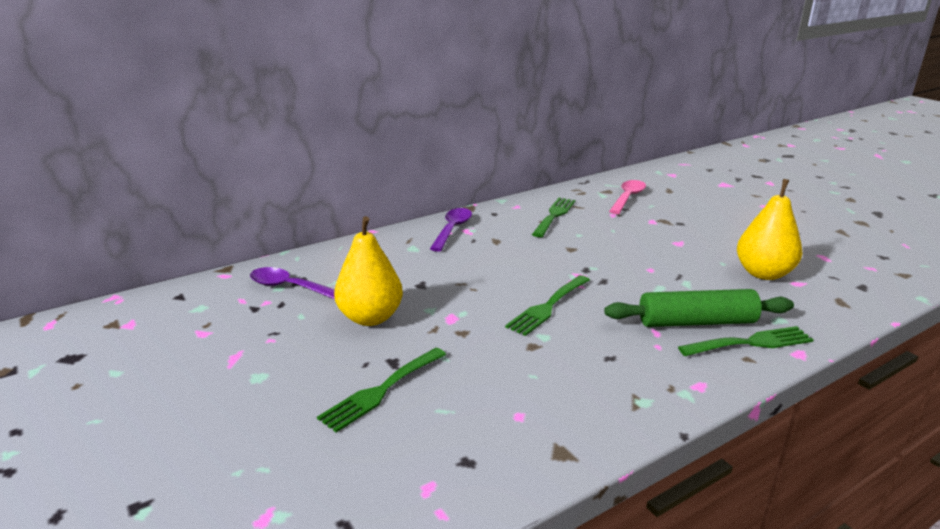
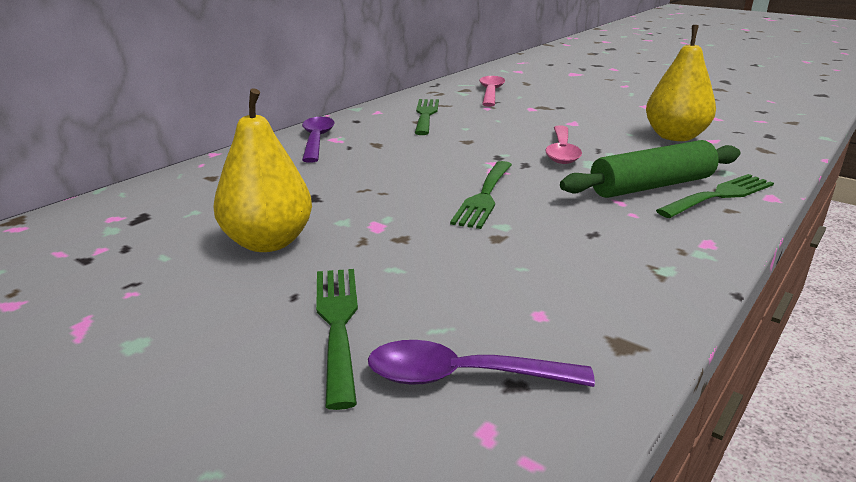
camera: 20 degrees left, 0 degrees up
purple spoon [250,267,335,300] -> purple spoon moved to [368,340,595,387]
green fork [317,348,446,433] -> green fork turned 150 degrees clockwise [316,269,358,410]
none -> pink spoon [545,125,582,164]

